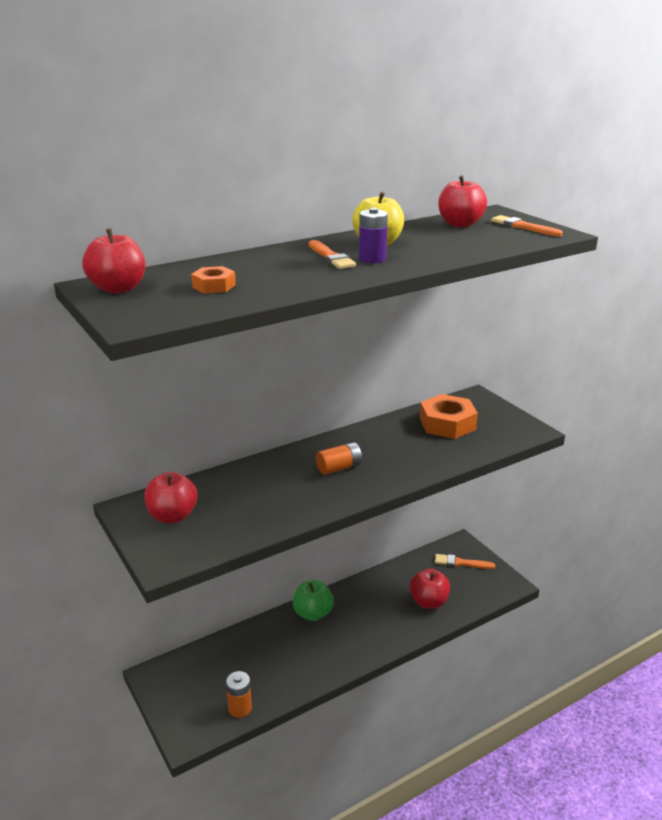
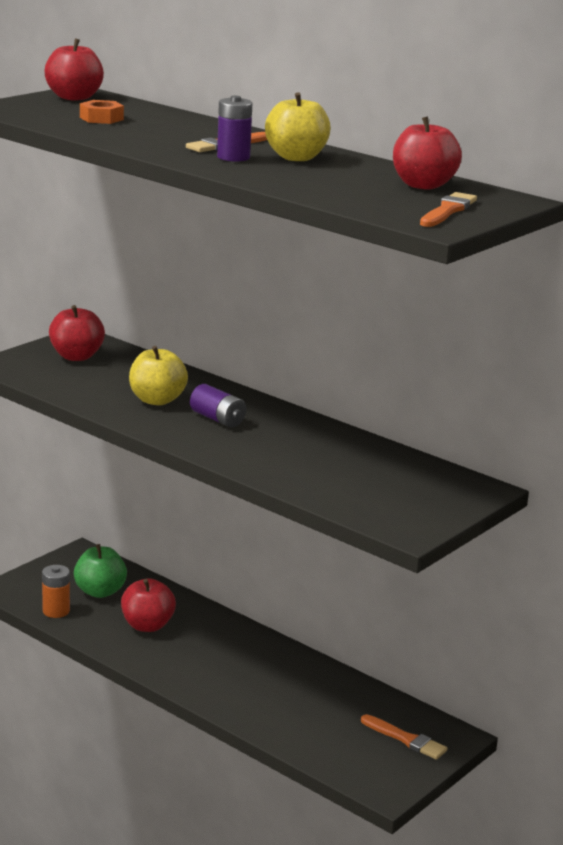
camera: 70 degrees right, 5 degrees down
green apple [292,580,334,621] -> green apple moved to [74,544,127,598]
orange battery [316,442,362,475] -> purple battery [190,384,246,428]
red apple [410,569,450,609] -> red apple moved to [121,578,176,632]
orange nut [420,394,478,439] -> none
orange brush [435,554,495,569] -> orange brush turned 135 degrees clockwise [361,714,448,760]
none -> yellow apple [129,346,188,405]

